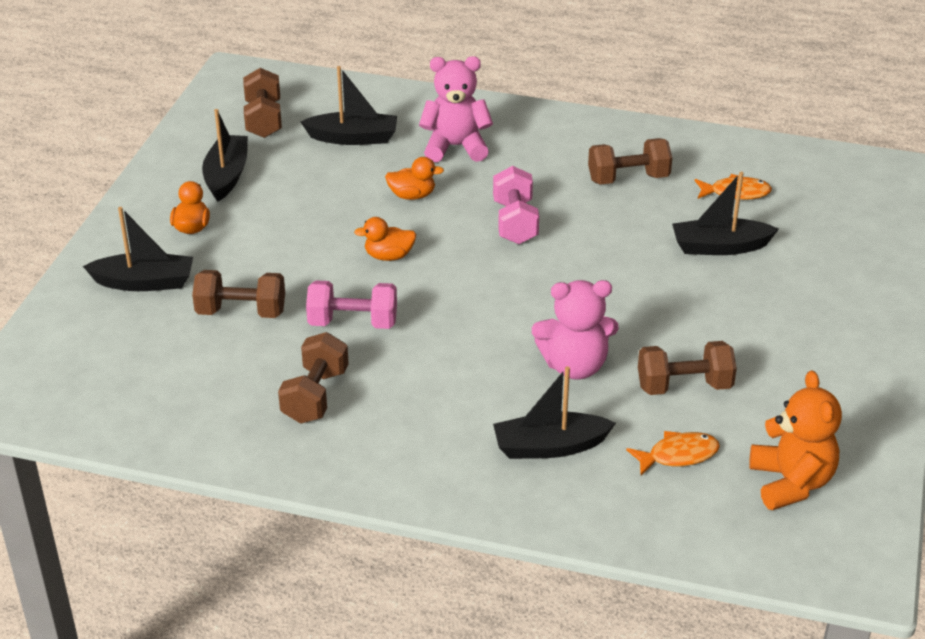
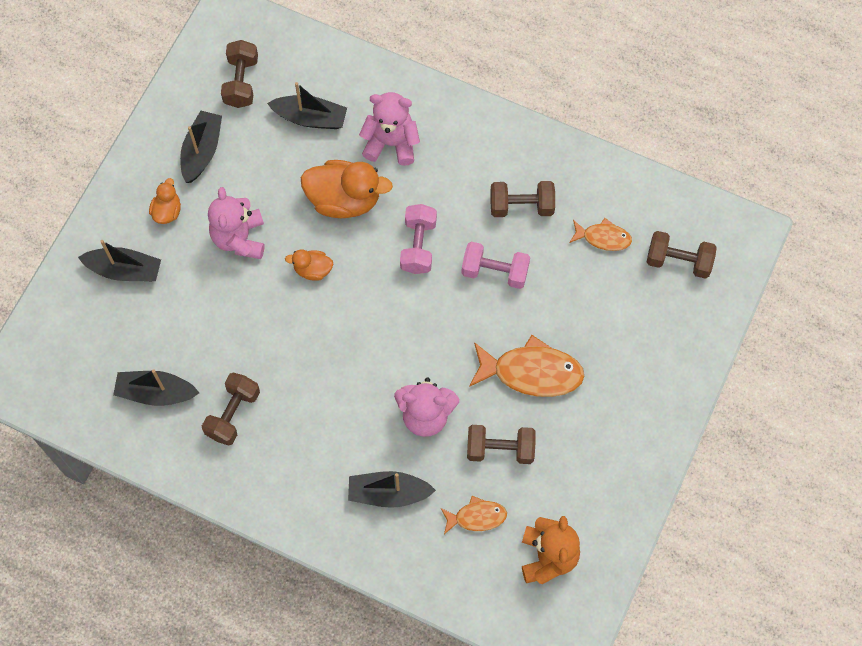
camera: 10 degrees right, 30 degrees up
brown dumbbell [192,270,285,318] -> brown dumbbell moved to [647,231,717,279]
pink dumbbell [306,280,397,329] -> pink dumbbell moved to [461,242,530,289]
orange duck [385,157,444,200] -> orange duck [301,160,393,218], size x1.95
black boat [672,172,779,255] -> black boat moved to [113,370,199,406]
none -> pink teddy bear [208,187,265,259]
none -> orange fish [469,335,585,397]

